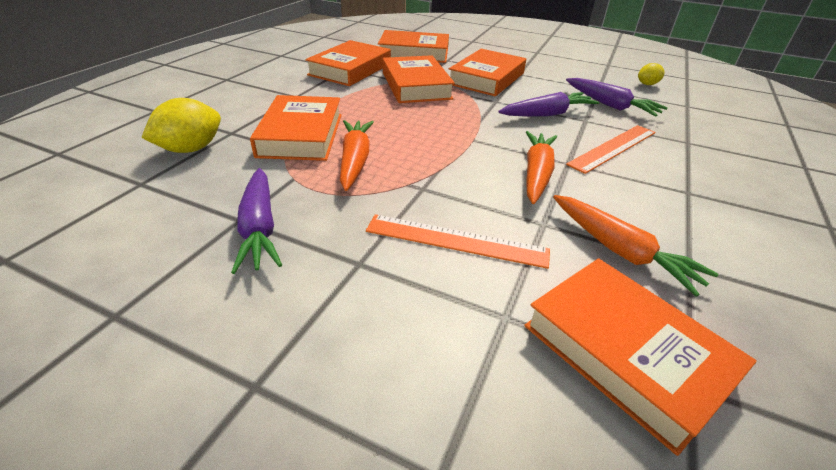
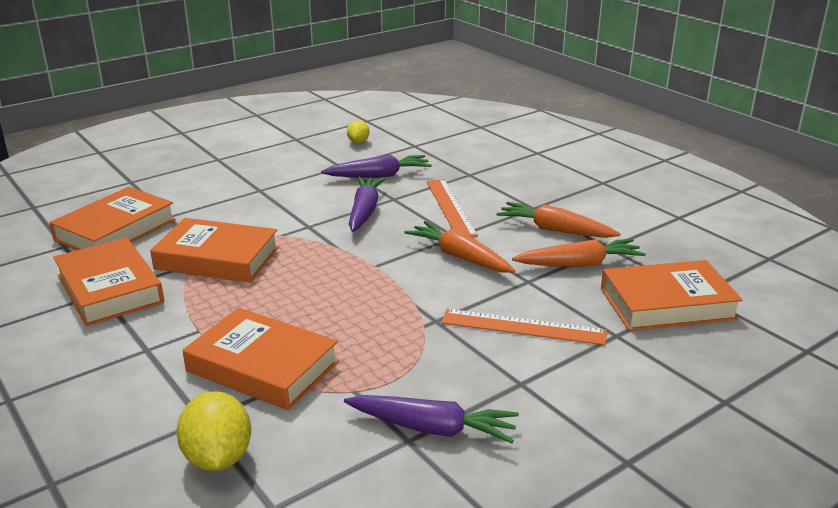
camera: 60 degrees left, 10 degrees down
orange carrot [340,120,374,191] -> orange carrot moved to [496,202,621,238]
orange ruler [366,214,550,269] -> orange ruler turned 60 degrees clockwise [441,309,607,345]
orange book [449,49,526,96] -> none

